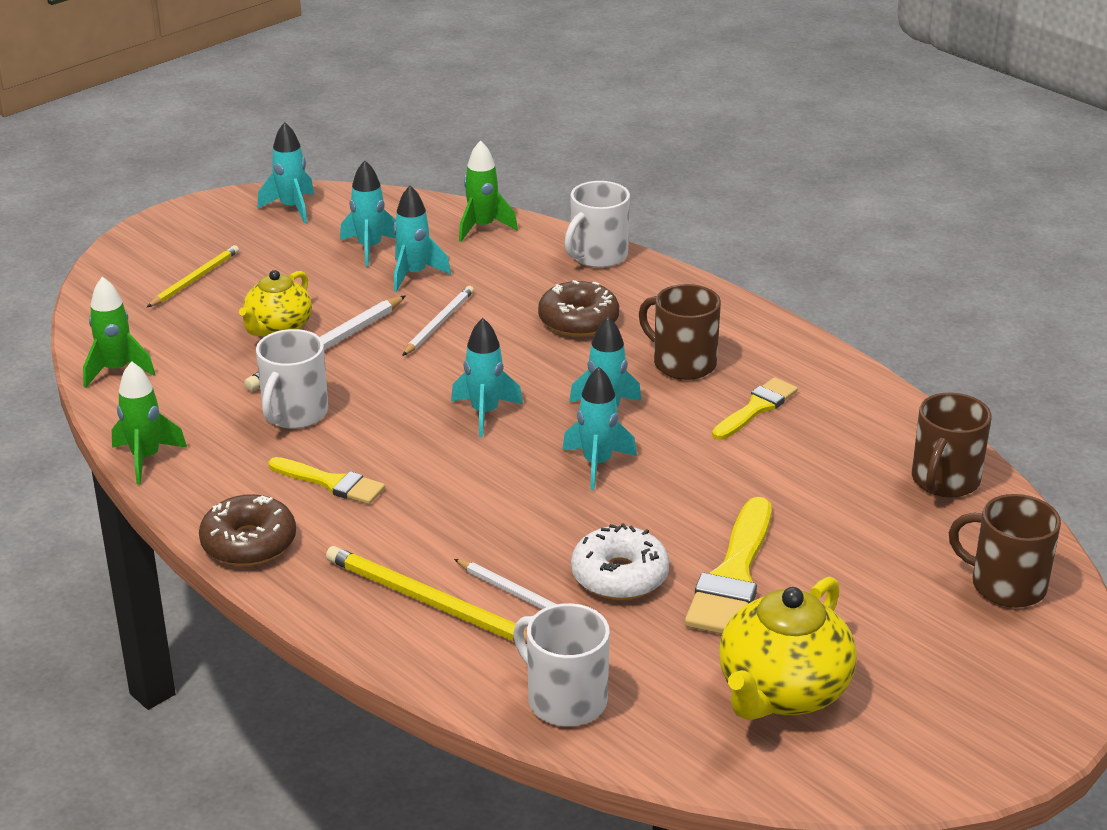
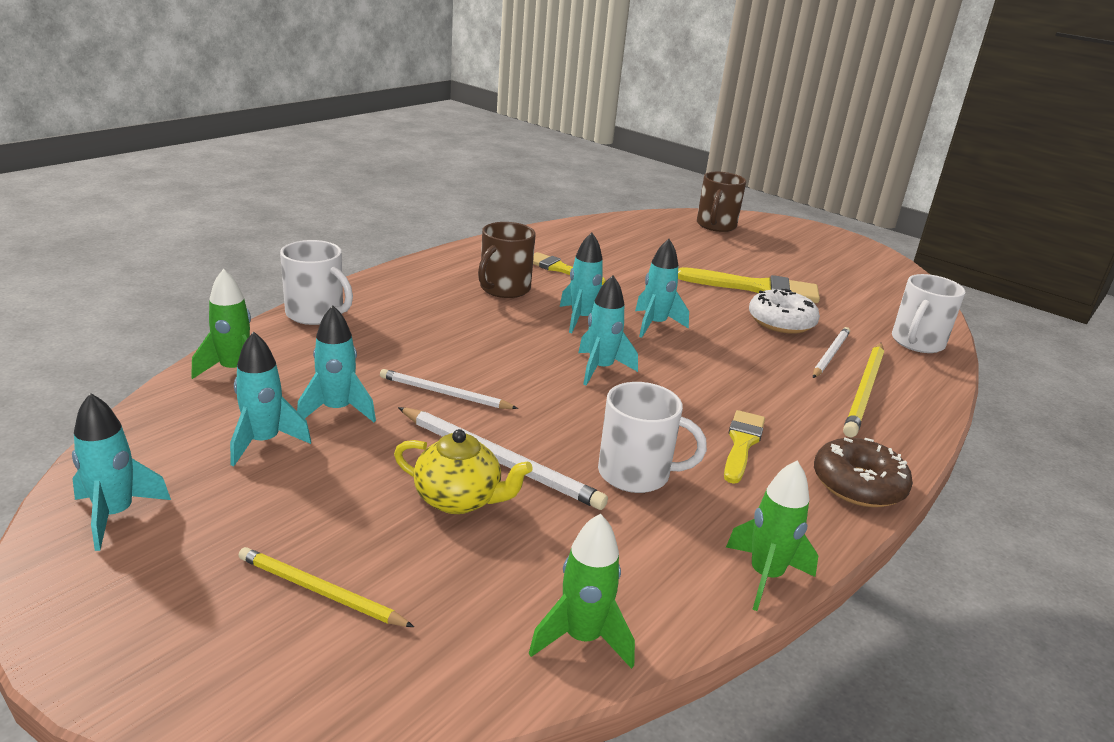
camera: 100 degrees left, 5 degrees down
brown donut [538,280,619,337] -> none
yellow teapot [719,576,857,720] -> none
brown mug [912,393,992,498] -> none

